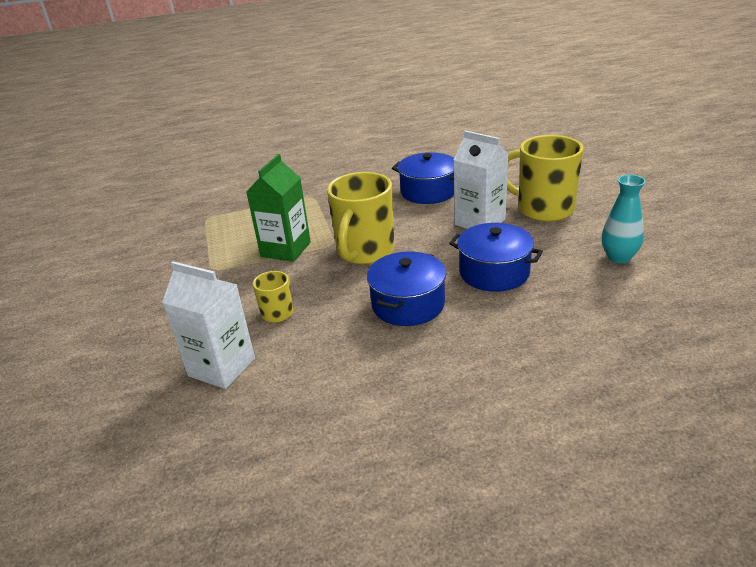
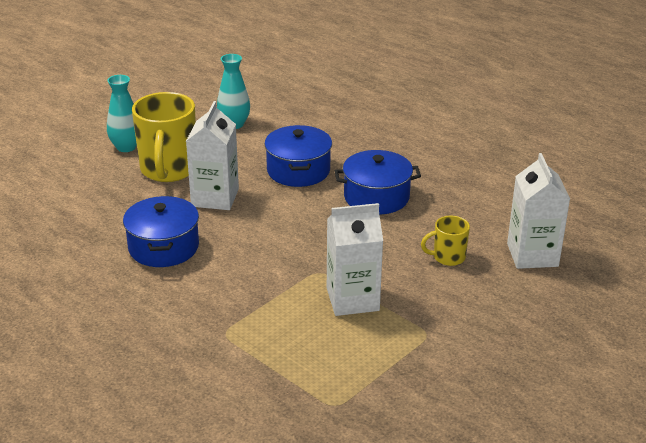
camera: 125 degrees left, 0 degrees up
green carton [246,154,311,262] -> white carton [327,203,383,316]
yellow mug [327,172,394,264] -> none
none -> turquoise vase [107,75,137,152]

